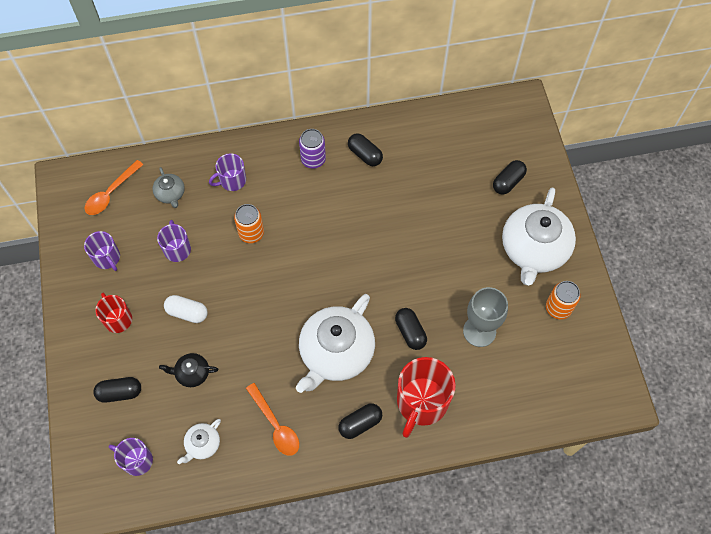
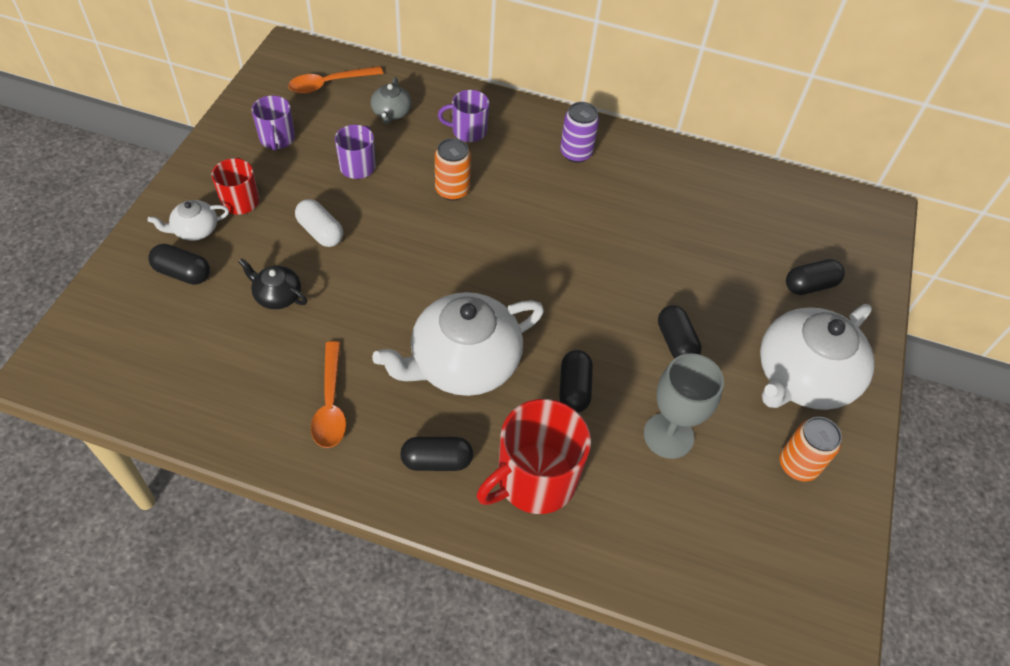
camera: 25 degrees right, 10 degrees down
purple mug [108,438,153,476] -> none
white teapot [177,419,221,464] -> white teapot moved to [148,200,229,241]
black capsule [348,133,383,166] -> black capsule moved to [658,305,702,359]

